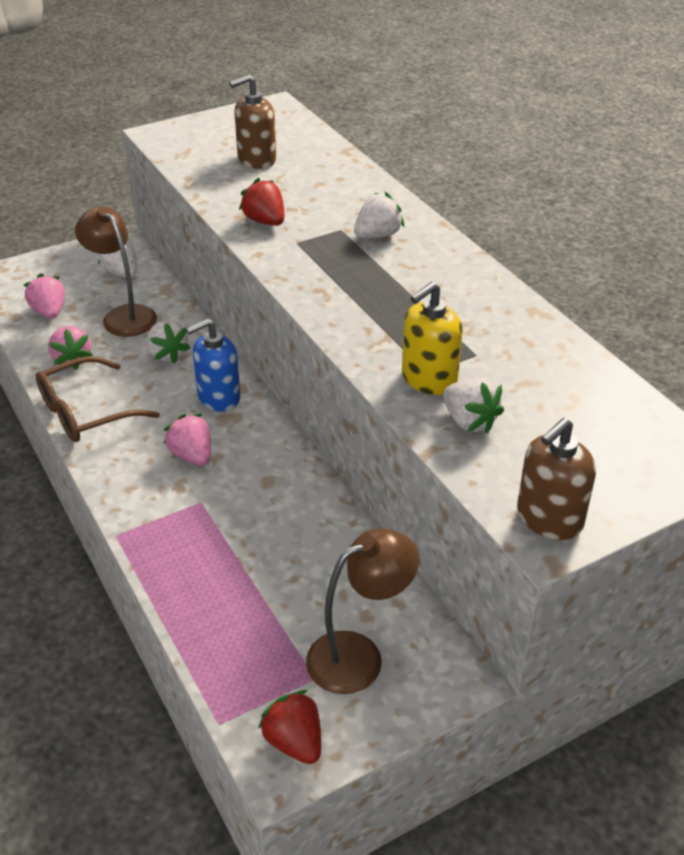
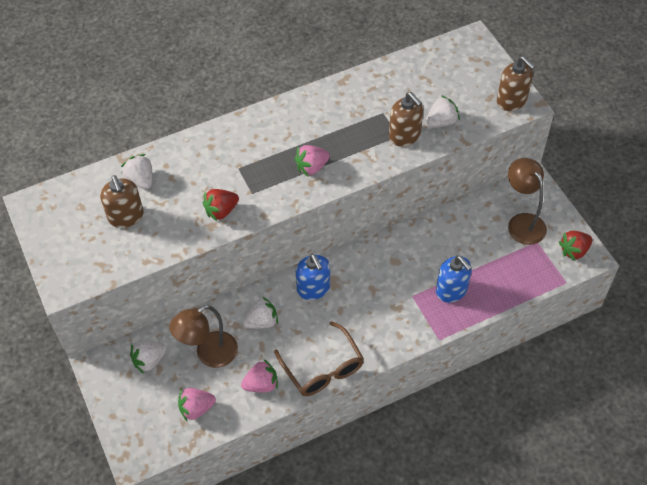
camera: 85 degrees left, 15 degrees up
pink strawberry [164,414,211,466] -> pink strawberry moved to [294,145,330,176]
white strawberry [354,192,404,238] -> white strawberry moved to [121,154,152,189]
yellow soap dispenser [402,282,463,395] -> brown soap dispenser [389,92,423,147]
none -> blue soap dispenser [436,255,472,303]

